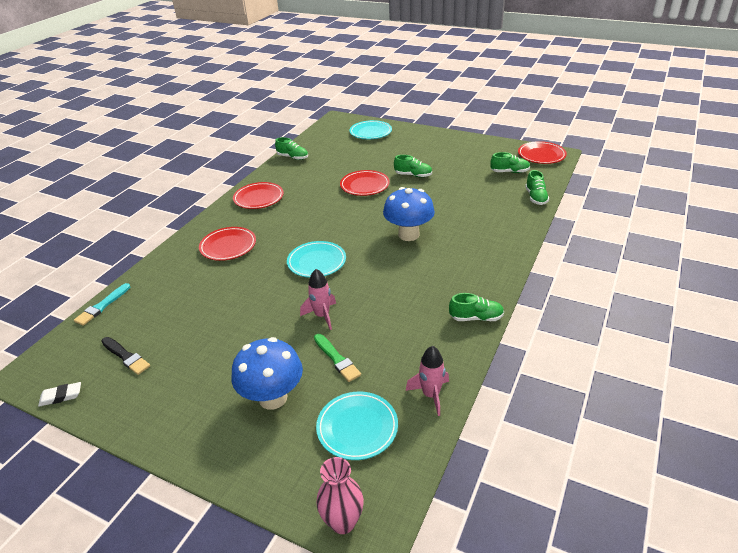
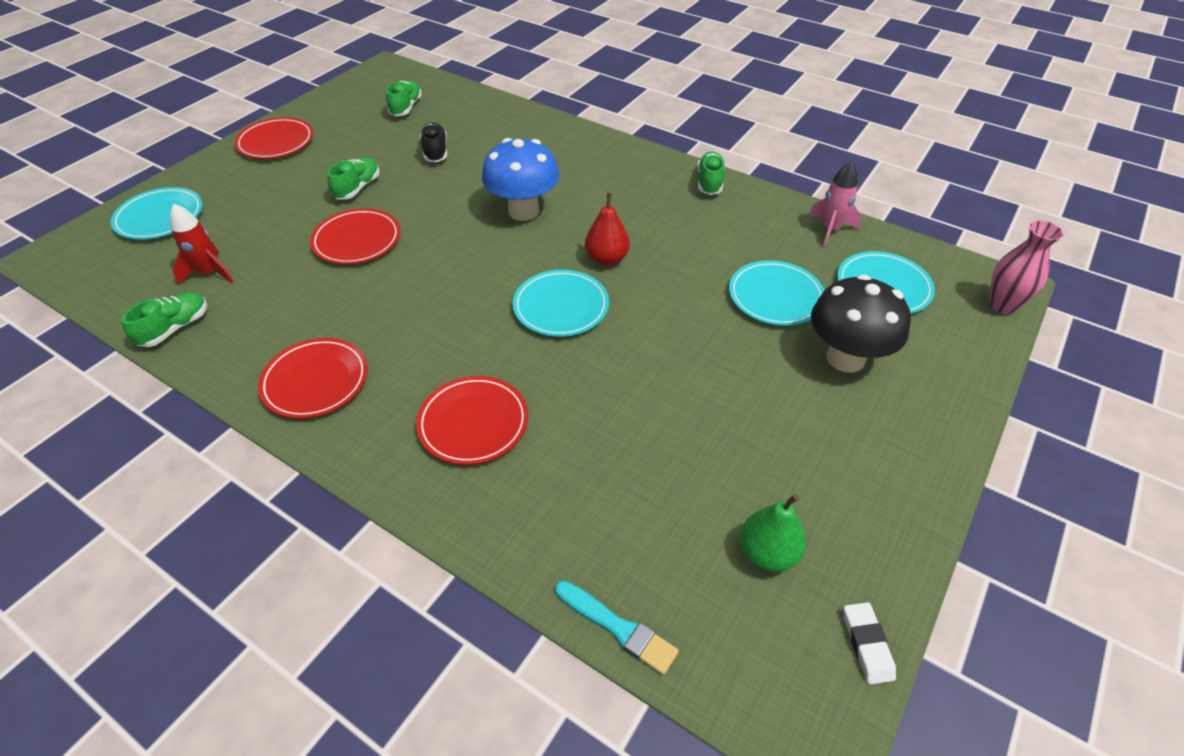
camera: 85 degrees left, 10 degrees up
black brush [101,337,150,375] -> green pear [740,494,806,572]
blue mushroom [232,337,303,410] -> black mushroom [811,274,911,373]
pink rocket [300,269,336,330] -> none
green brush [314,334,361,382] -> turquoise plate [729,260,824,326]
red plate [518,141,567,164] -> red plate moved to [235,117,313,159]
green shoe [525,170,549,205] -> none
none -> red rocket [170,204,234,285]
none -> black shoe [420,122,447,162]
none -> red pear [585,192,630,266]

